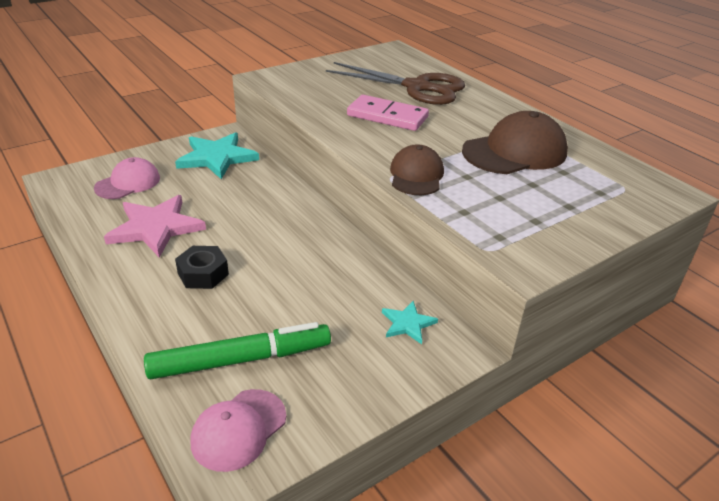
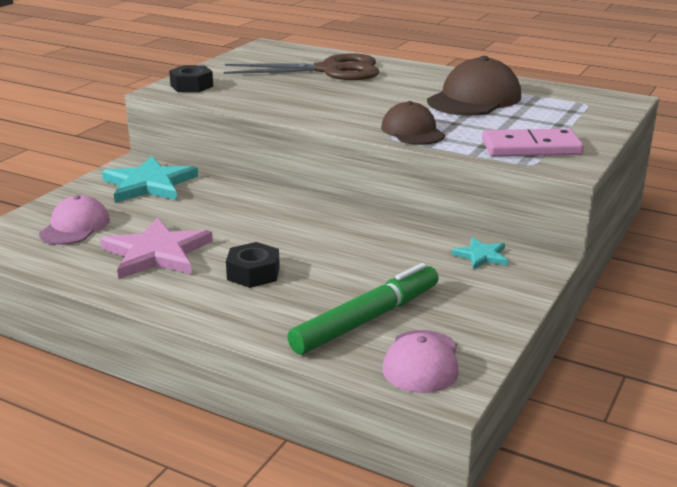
camera: 25 degrees left, 10 degrees down
pink domino [347,95,429,131] -> pink domino moved to [482,129,584,156]
none -> black nut [169,65,213,92]

